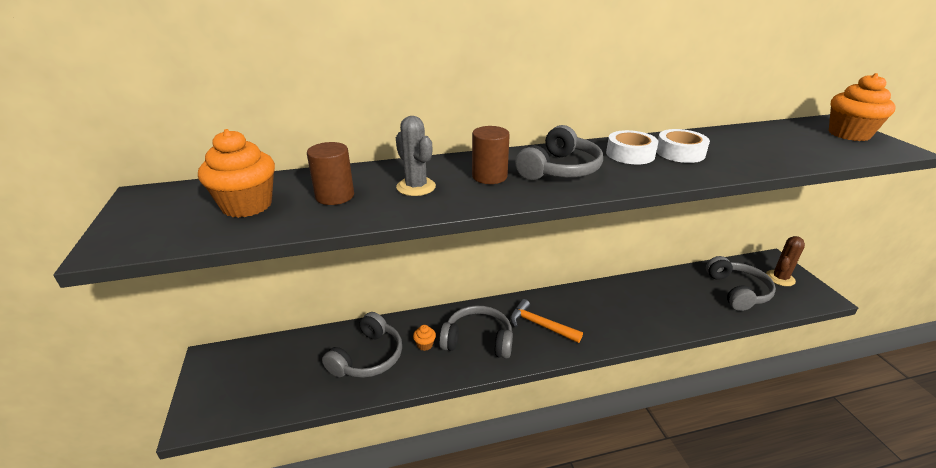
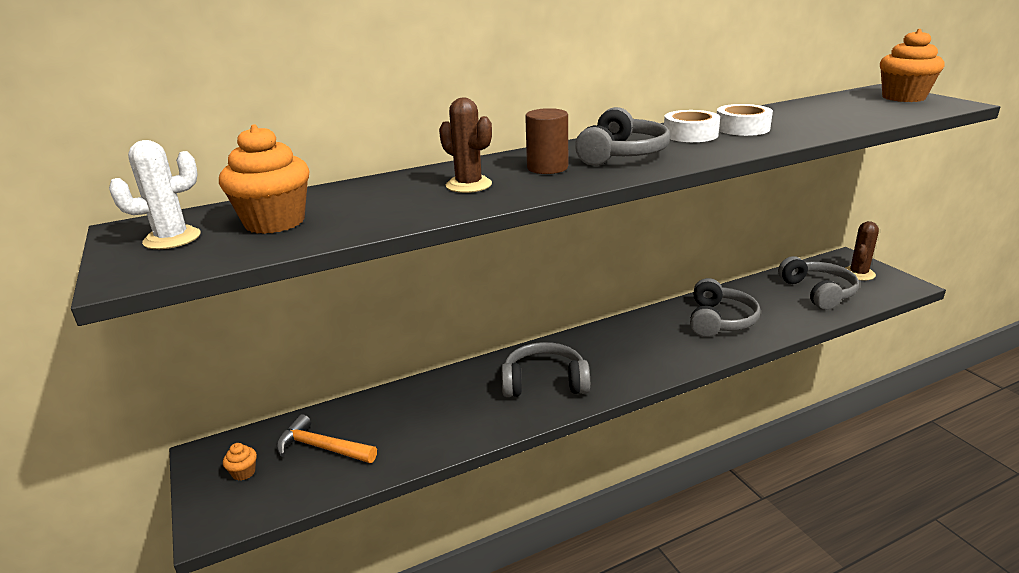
camera: 10 degrees left, 5 degrees down
brown cylinder [307,142,354,205] -> none
grey headphones [322,312,402,378] -> grey headphones moved to [690,278,761,337]
grey cactus [396,116,436,196] -> brown cactus [439,98,492,193]
orange cupcake [413,325,436,351] -> orange cupcake moved to [223,443,257,481]
orange hammer [510,299,583,343] -> orange hammer moved to [276,414,377,463]
none -> white cactus [109,140,200,249]

